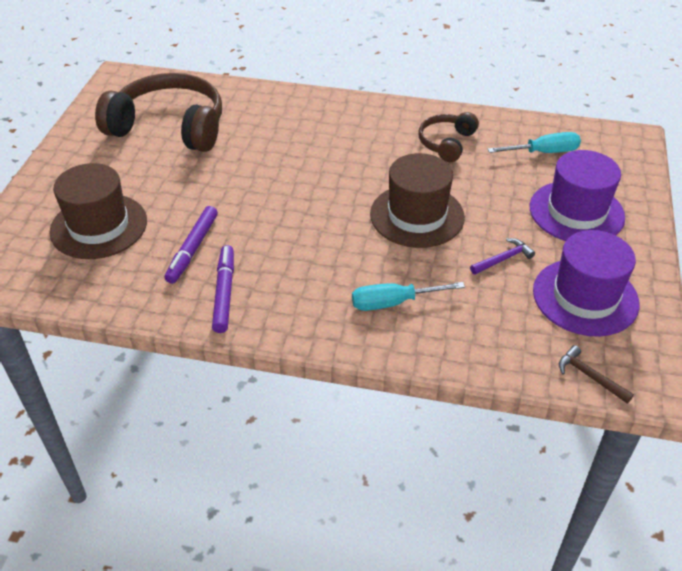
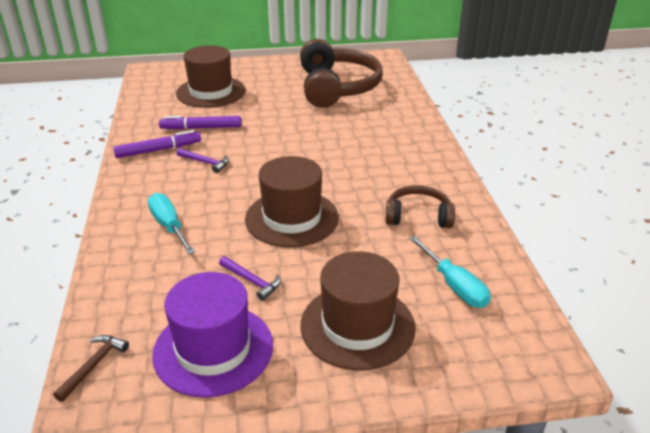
camera: 70 degrees right, 10 degrees down
purple hat [530,150,625,241] -> brown hat [300,251,416,370]
none -> purple hammer [177,148,229,173]

